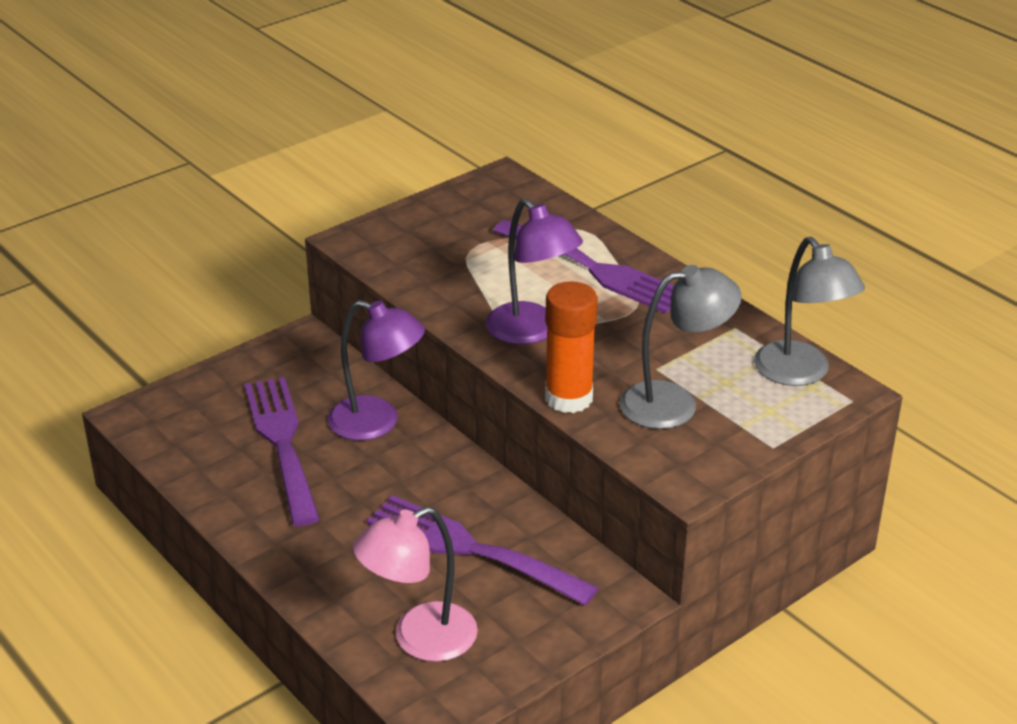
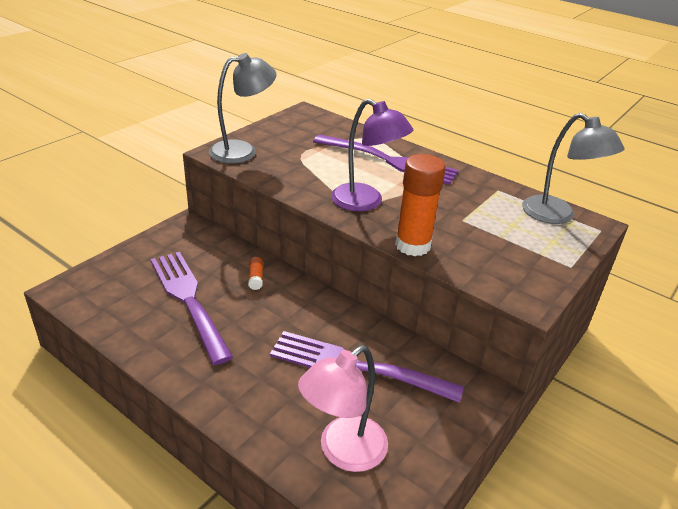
camera: 15 degrees left, 0 degrees up
purple lamp [327,300,425,441] -> orange glue stick [248,257,263,290]
grey lamp [619,265,742,429] -> grey lamp moved to [209,53,277,163]

